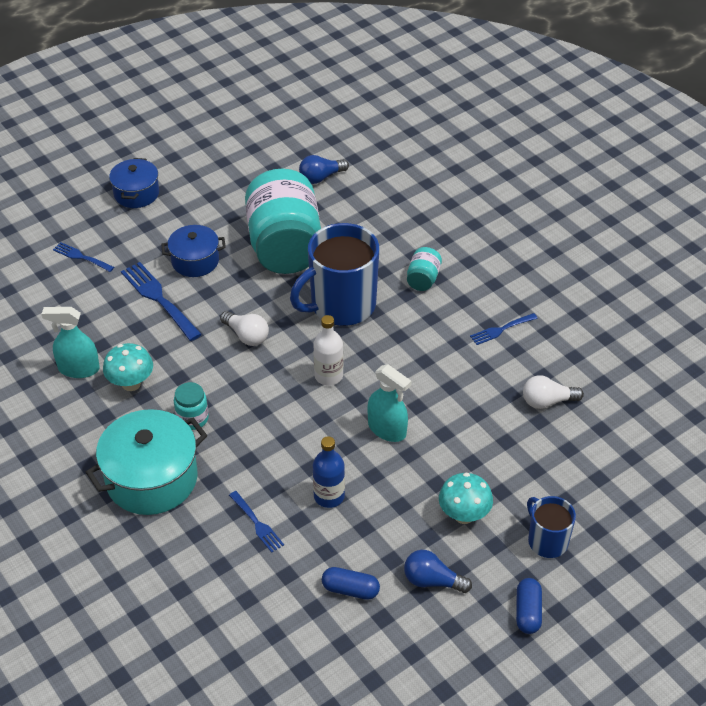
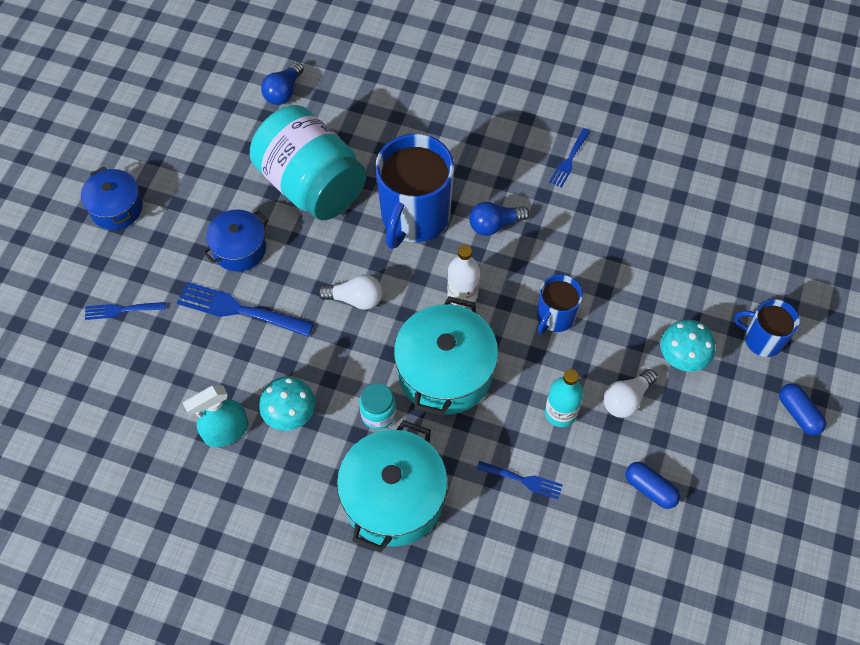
camera: 35 degrees left, 15 degrees up
blue bottle [313,436,345,508] -> turquoise bottle [545,369,584,427]
blue capsule [322,567,380,600] -> blue capsule turned 60 degrees clockwise [625,462,680,509]
turquoise spray bottle [367,364,411,442] -> blue mug [537,274,583,334]
blue light bulb [404,550,472,593] -> blue light bulb moved to [469,202,530,236]
turquoise jar [407,247,442,291] -> none
white light bulb [523,375,584,409] -> white light bulb moved to [603,369,657,418]
none -> turquoise pot [394,296,498,416]

